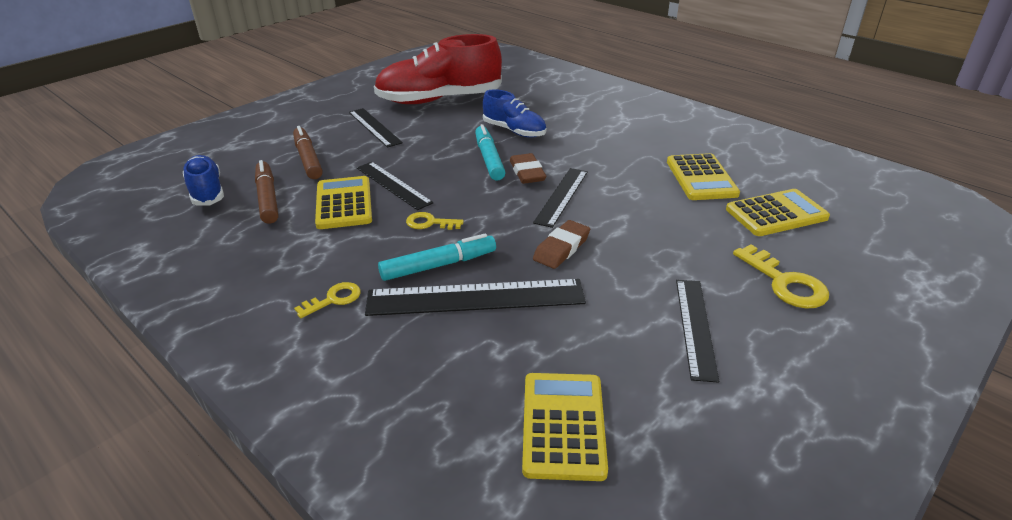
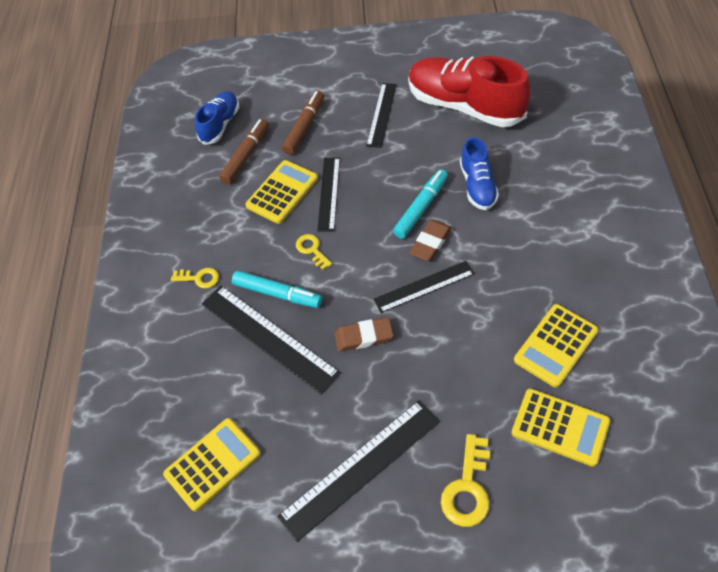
camera: 50 degrees right, 20 degrees up
black ruler [676,280,719,383] -> black ruler [277,400,440,542], size x1.56

